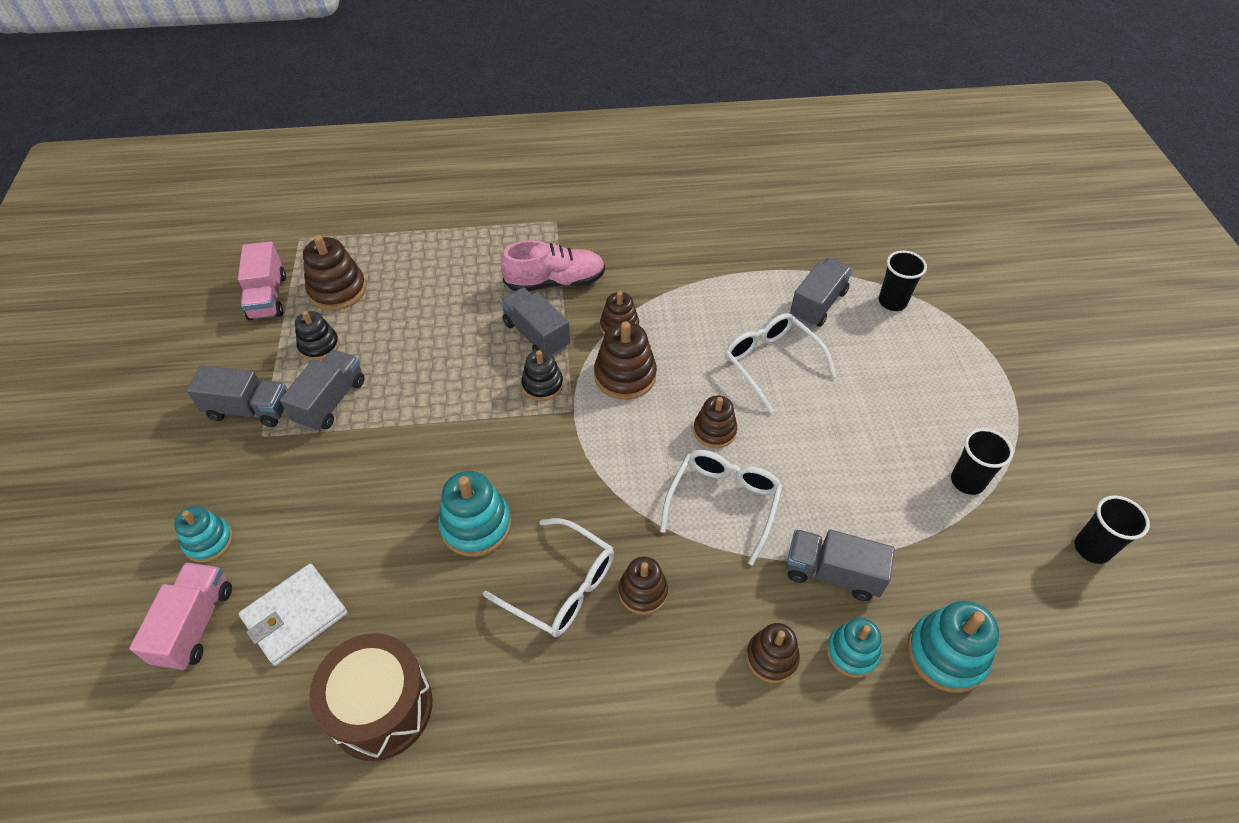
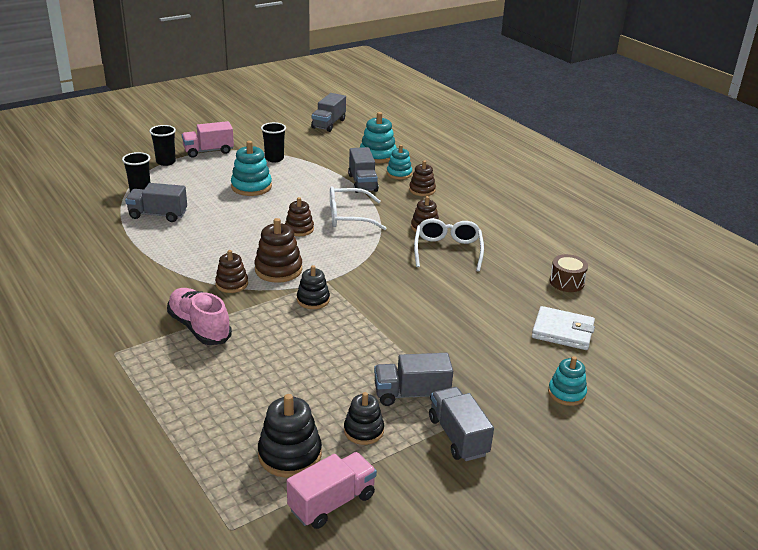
camera: 120 degrees left, 20 degrees down
pink truck [129,562,232,671] -> pink truck moved to [182,121,234,158]
brown stacking toy [303,235,366,311] -> black stacking toy [258,394,322,478]
brown drum [309,633,432,761] -> brown drum [550,254,588,292], size x0.58
turquoise stacking toy [438,471,511,557] -> turquoise stacking toy moved to [231,141,272,196]
grey truck [500,288,570,356] -> grey truck moved to [311,93,346,132]
white glasses [725,313,837,413] -> none
black cup [1075,495,1150,564] -> black cup moved to [149,125,176,166]

